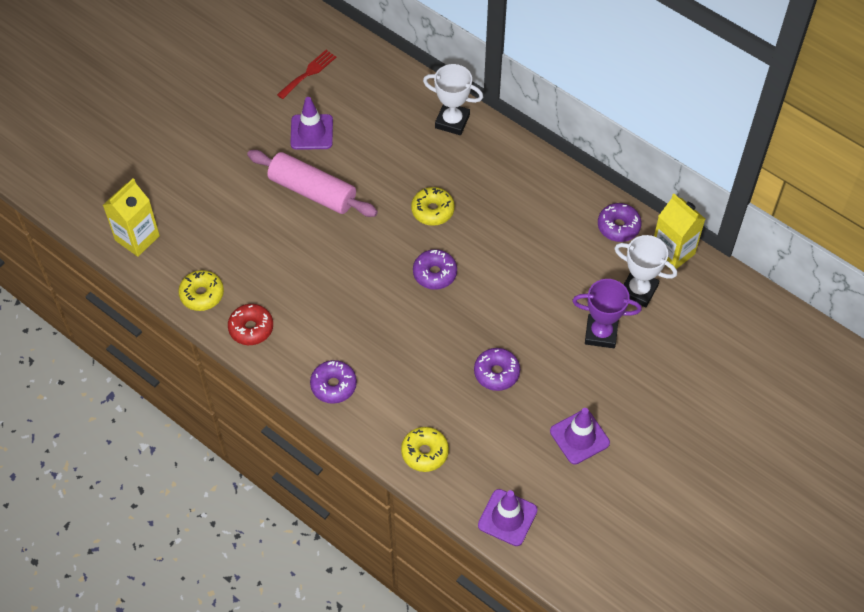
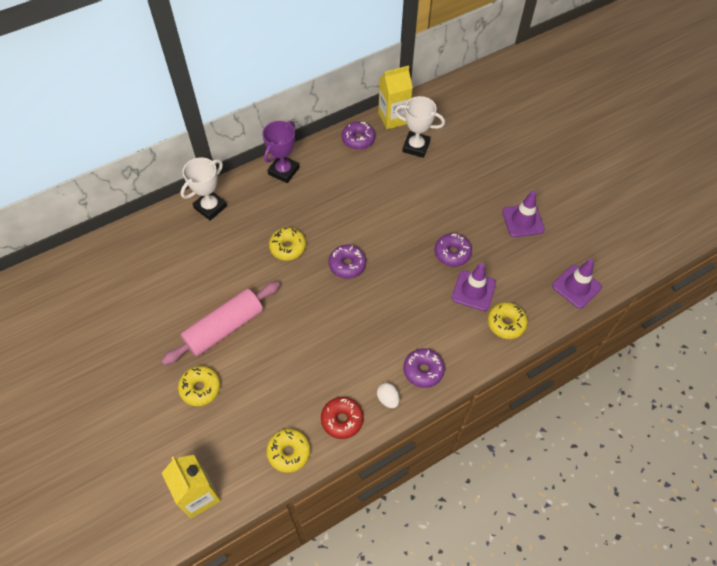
camera: 70 degrees left, 0 degrees up
red fork [277,50,336,99] -> none
purple traffic cone [290,97,333,150] -> purple traffic cone moved to [452,263,496,311]
purple trophy [572,279,642,348] -> purple trophy moved to [262,121,299,183]
white trophy [614,235,677,308] -> white trophy turned 60 degrees clockwise [394,96,445,158]
none -> yellow donut [178,366,220,406]
none -> white egg [377,383,400,408]

